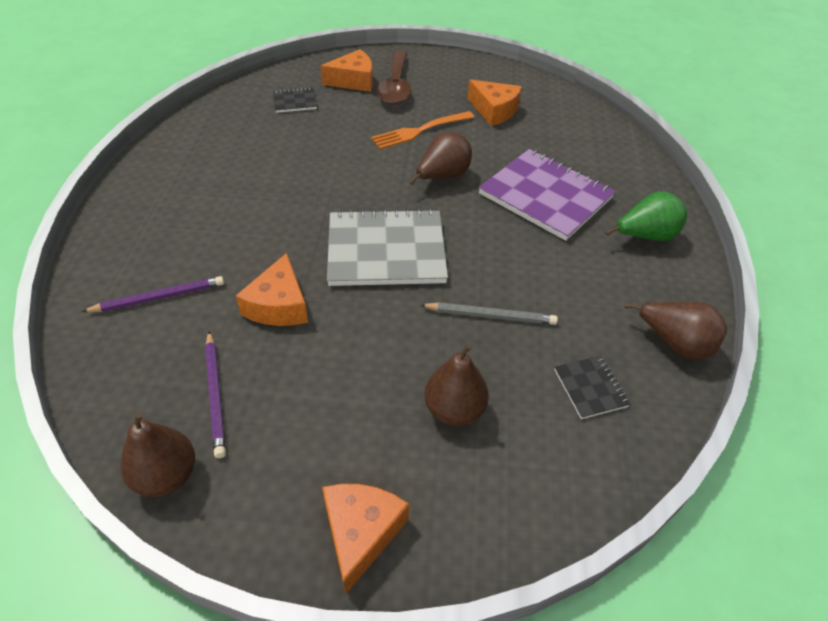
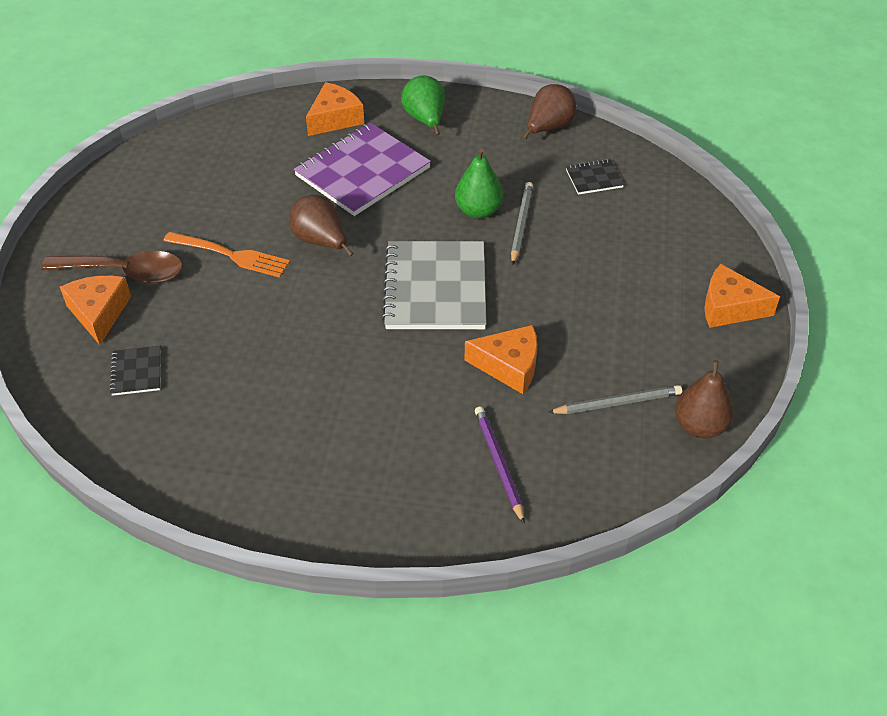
camera: 85 degrees left, 0 degrees up
purple pencil [205,331,226,458] -> grey pencil [548,385,682,414]
orange fork [371,111,474,149] -> orange fork turned 45 degrees counterclockwise [163,232,290,278]
brown pear [425,344,489,426] -> none
orange cheese [468,80,522,126] -> orange cheese moved to [306,82,364,136]
none -> green pear [455,148,503,218]

